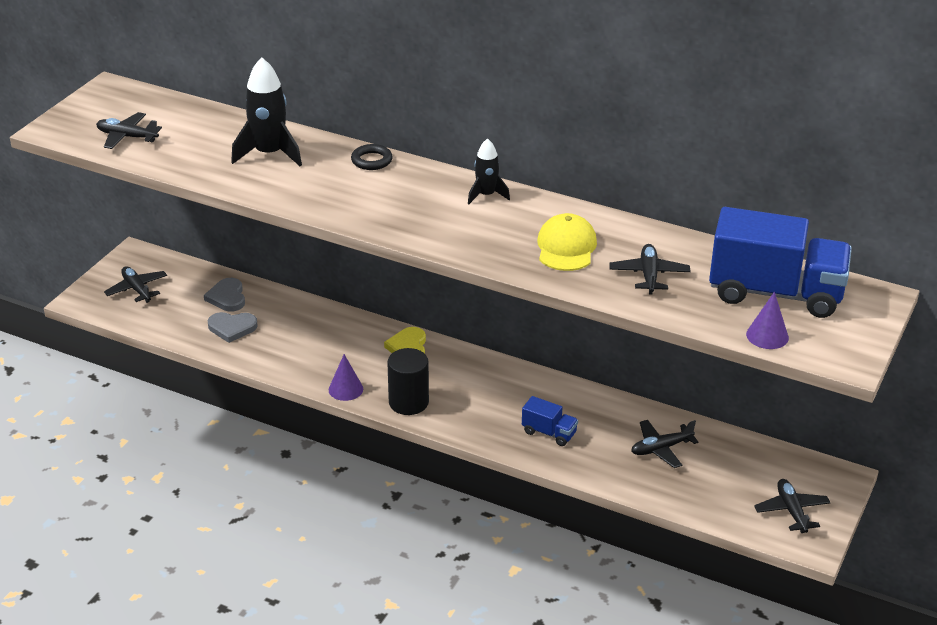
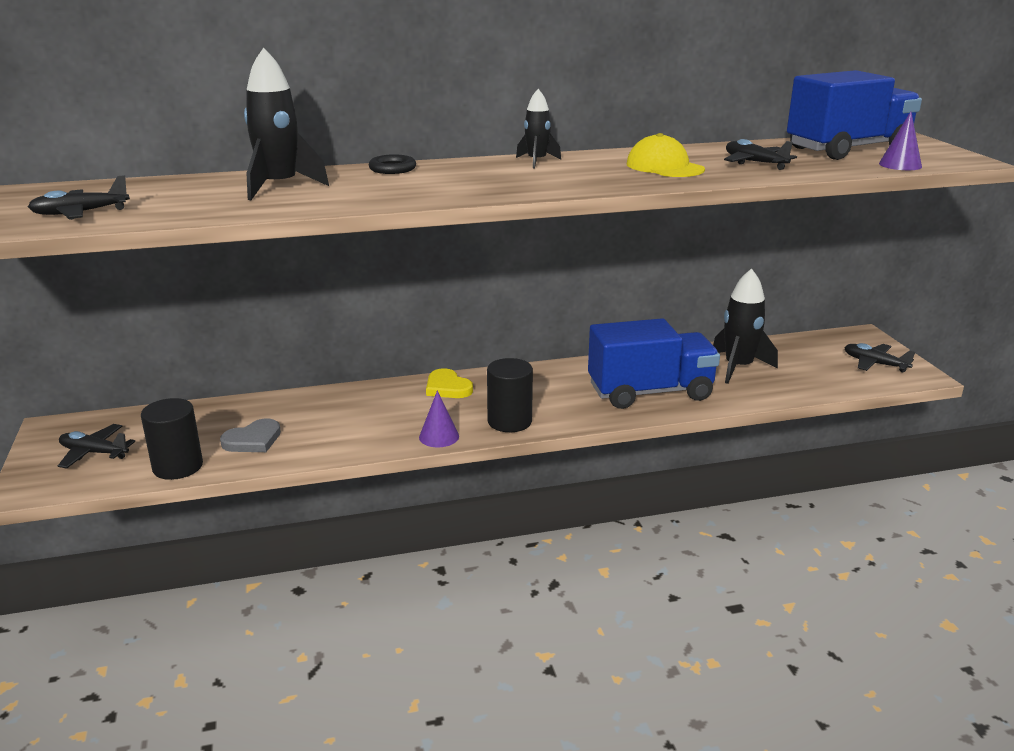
camera: 40 degrees left, 10 degrees down
grey heart [204,278,245,312] -> none
blue truck [522,396,578,446] -> blue truck [588,318,720,409], size x2.21
black plane [631,420,699,468] -> black rocket [713,268,778,384]
none -> black cylinder [141,398,203,480]

